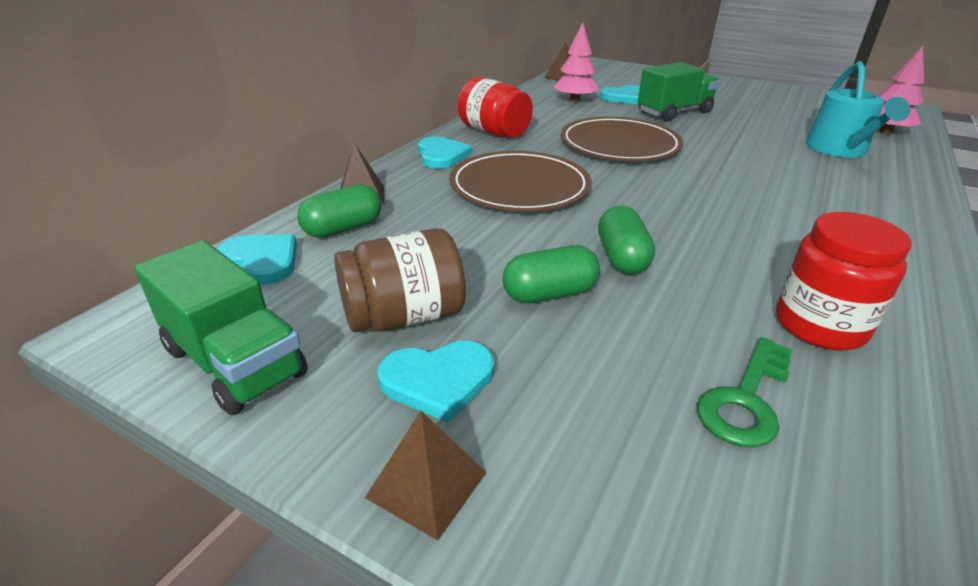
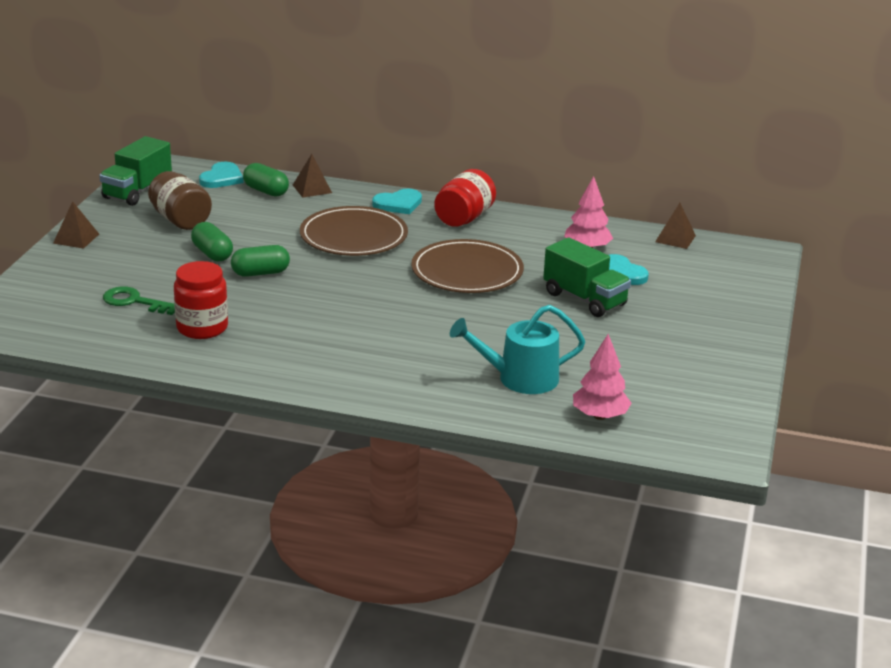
camera: 75 degrees right, 5 degrees down
turquoise heart [377,341,494,423] -> none

